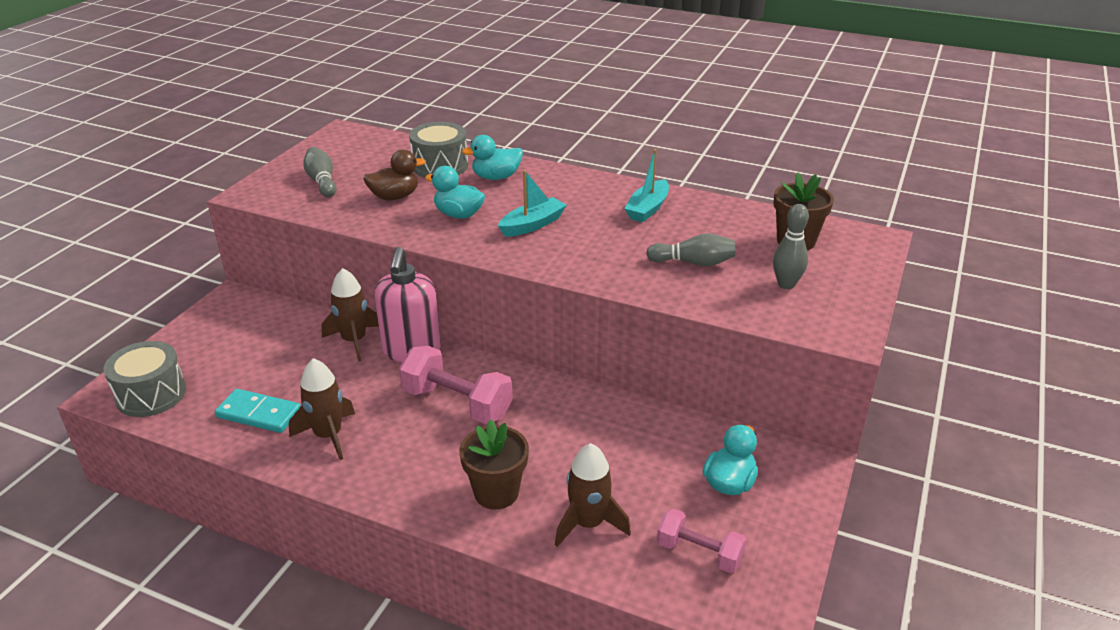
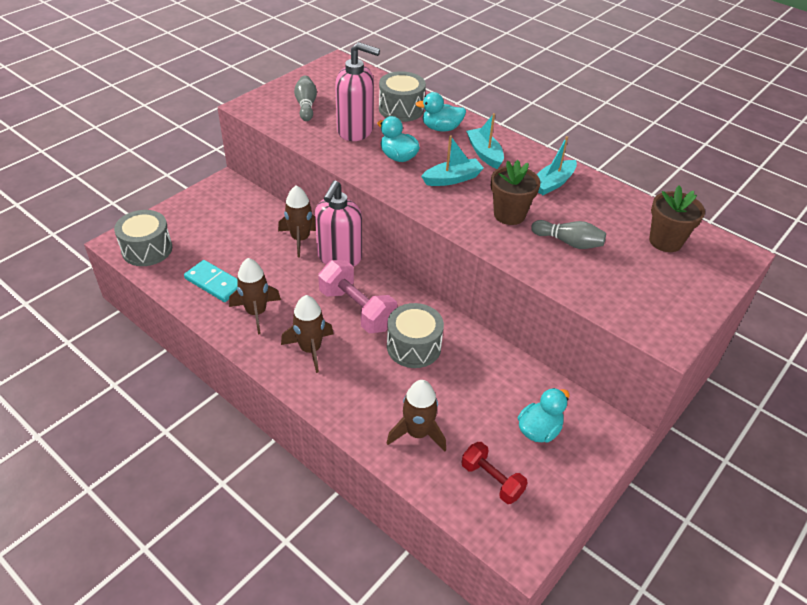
camera: 15 degrees right, 10 degrees up
brown duck [363,150,426,200] -> pink soap dispenser [335,42,380,141]
brown flower pot [459,419,529,509] -> brown flower pot moved to [491,160,541,225]
pink dumbbell [657,508,746,573] -> red dumbbell [461,442,528,504]
grey bowling pin [773,204,809,289] -> none
none -> brown rocket [281,295,333,373]
none -> grey drum [387,303,444,368]
none -> turquoise boat [466,113,504,169]

